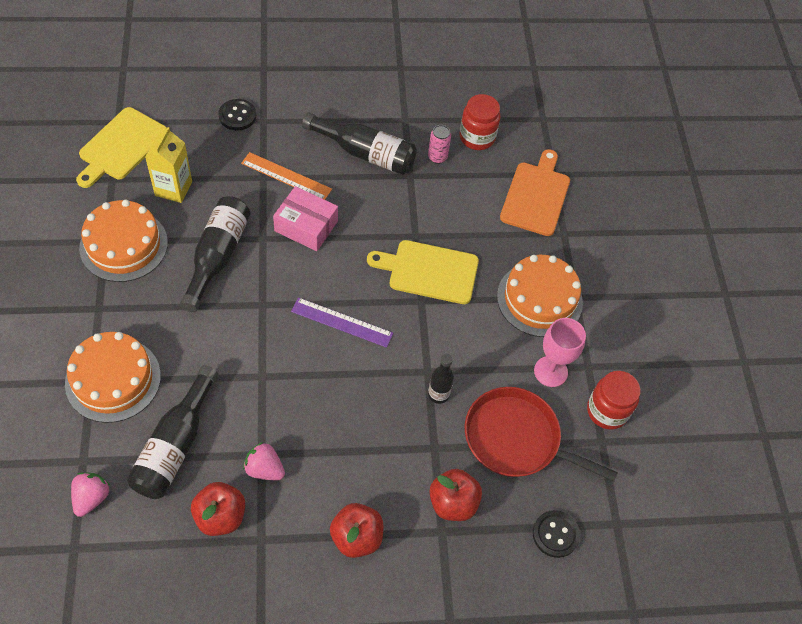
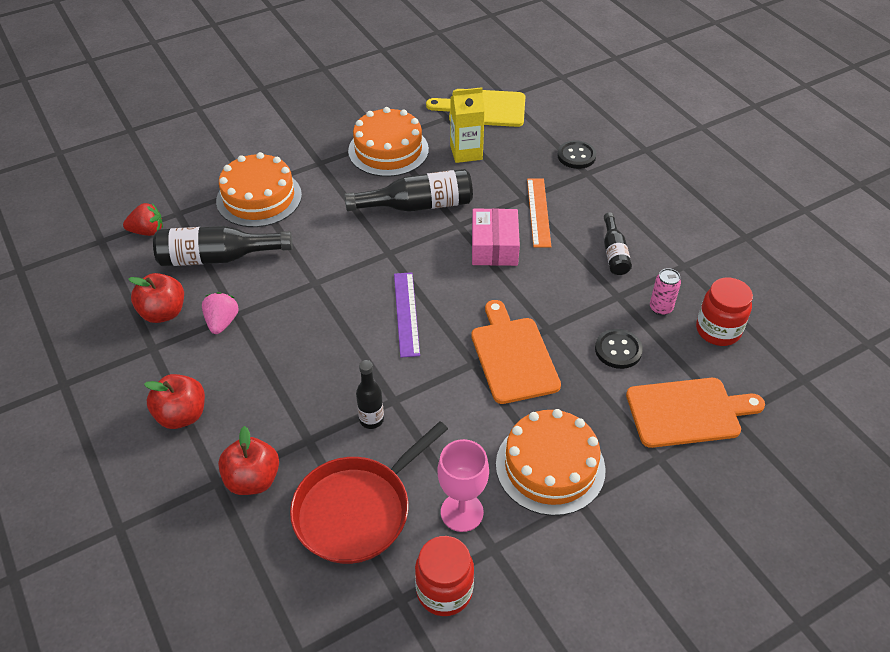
camera: 70 degrees right, 10 degrees down
pink strawberry [71,473,110,517] -> red strawberry [123,203,163,236]
black bottle [302,112,417,175] -> black bottle [604,212,632,275], size x0.58
yellow cutting board [367,240,479,304] -> orange cutting board [471,300,561,404]
red pan [465,387,618,482] -> red pan turned 135 degrees counterclockwise [290,421,448,564]
black button [533,510,580,558] -> black button moved to [595,329,643,369]

